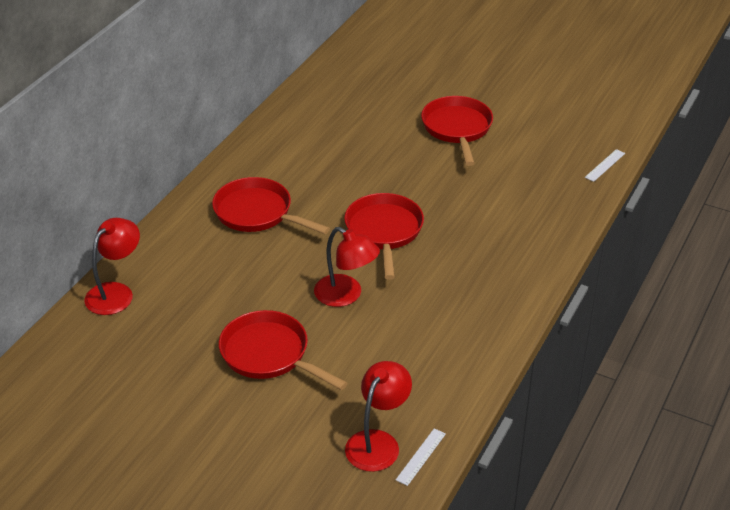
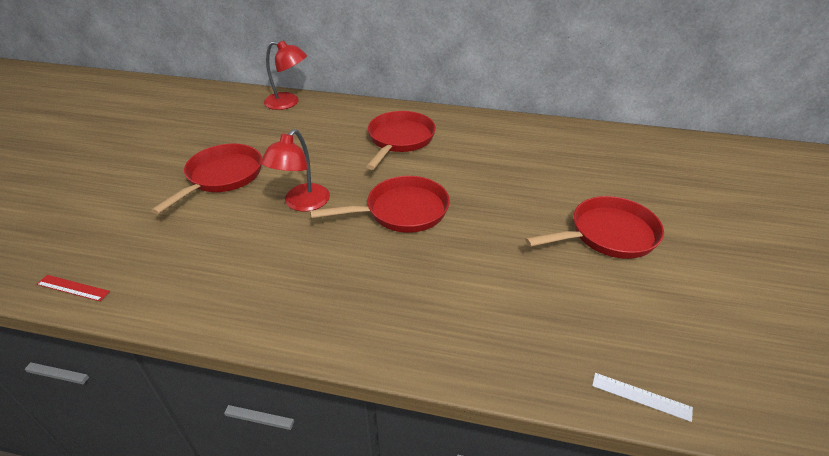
camera: 75 degrees right, 0 degrees up
red lamp [345,361,412,472] -> none
white ruler [396,428,446,486] -> red ruler [37,275,110,301]

